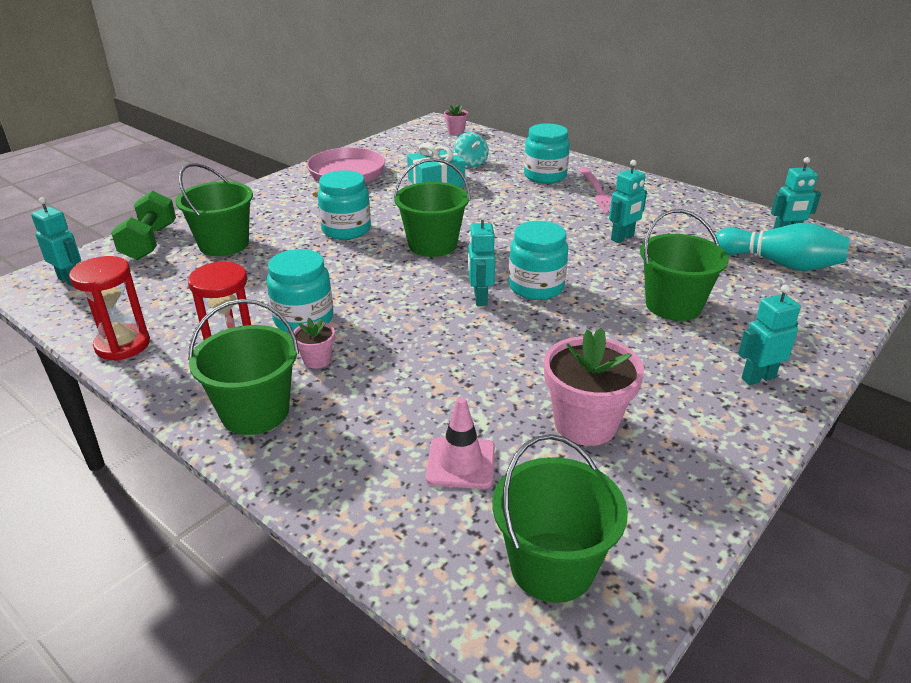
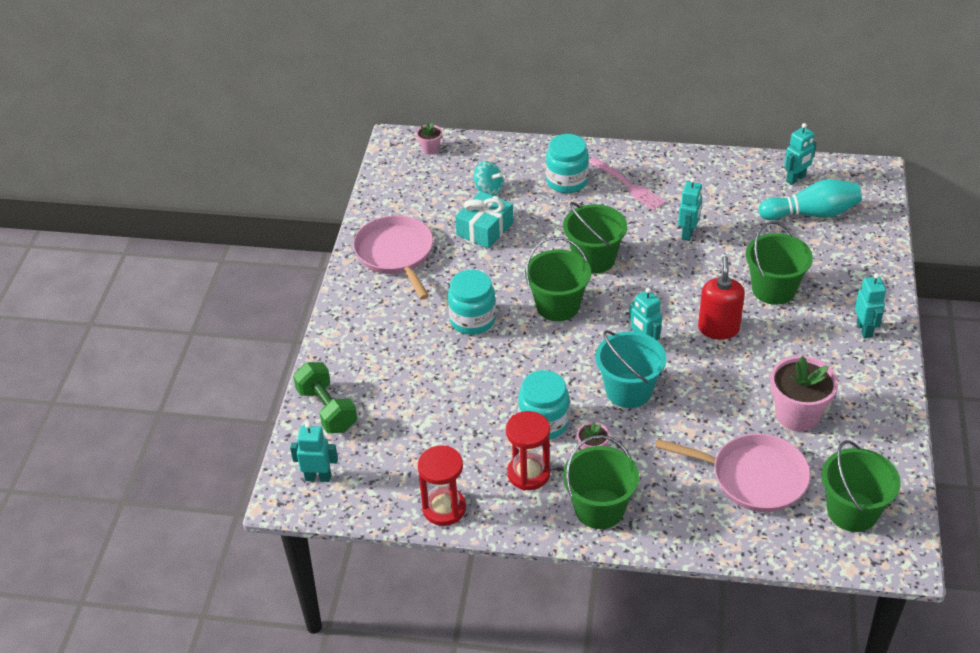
camera: 30 degrees left, 10 degrees up
green bucket [175,163,253,256] -> green bucket moved to [563,202,627,274]
pink traffic cone [426,397,495,489] -> pink pan [655,434,811,512]
turquoise jar [509,221,568,300] -> none
turquoise robot [738,285,801,385] -> turquoise robot turned 135 degrees clockwise [855,273,886,338]
none -> turquoise bucket [595,330,666,408]
none -> red soap dispenser [698,256,745,340]

